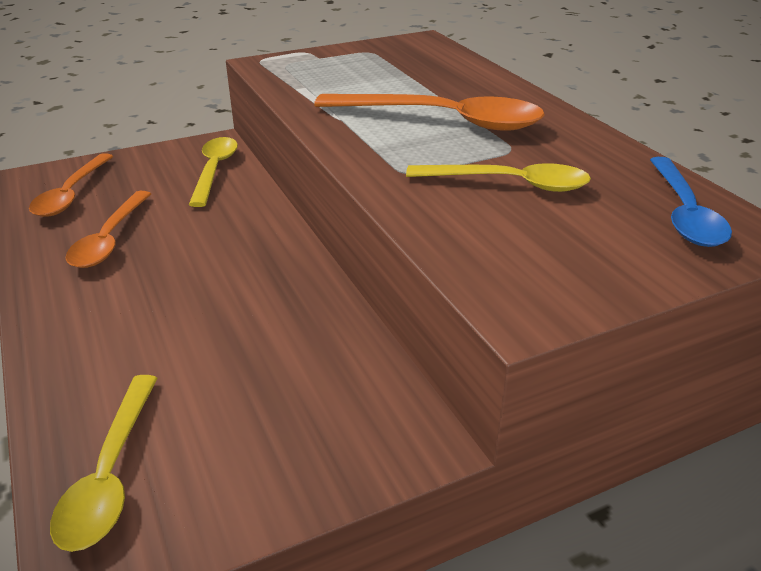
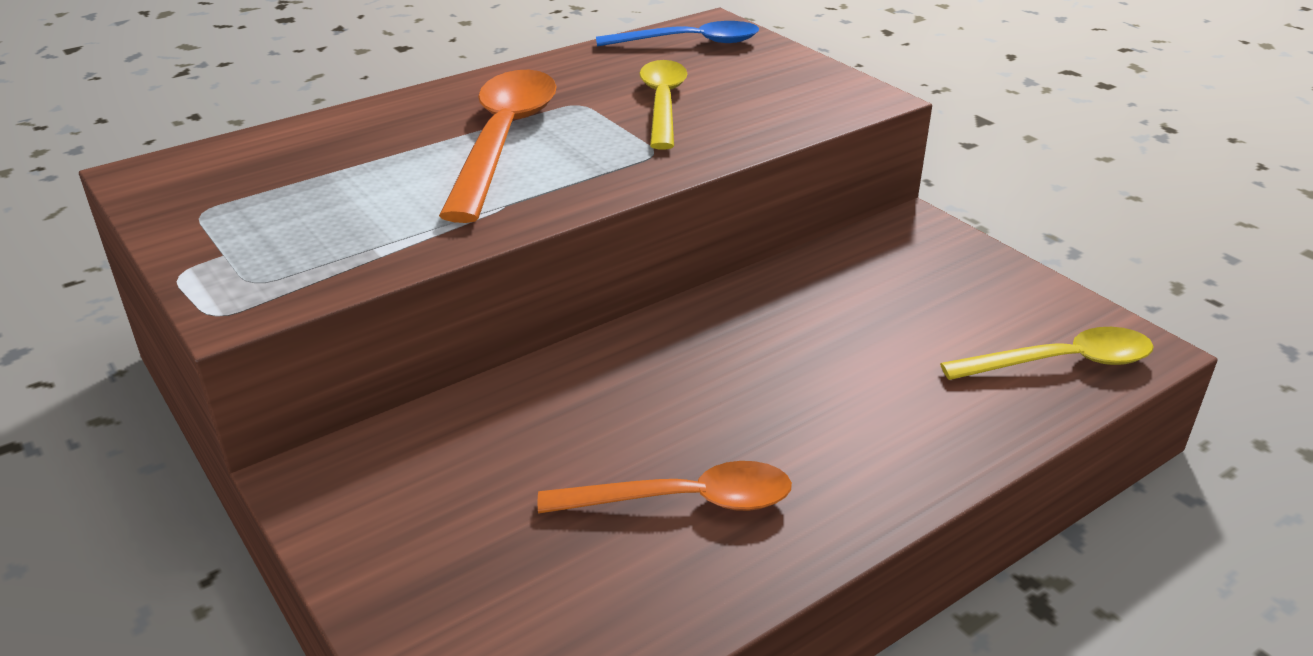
camera: 100 degrees left, 0 degrees up
orange spoon [29,153,114,217] -> none
yellow spoon [189,137,238,207] -> none

